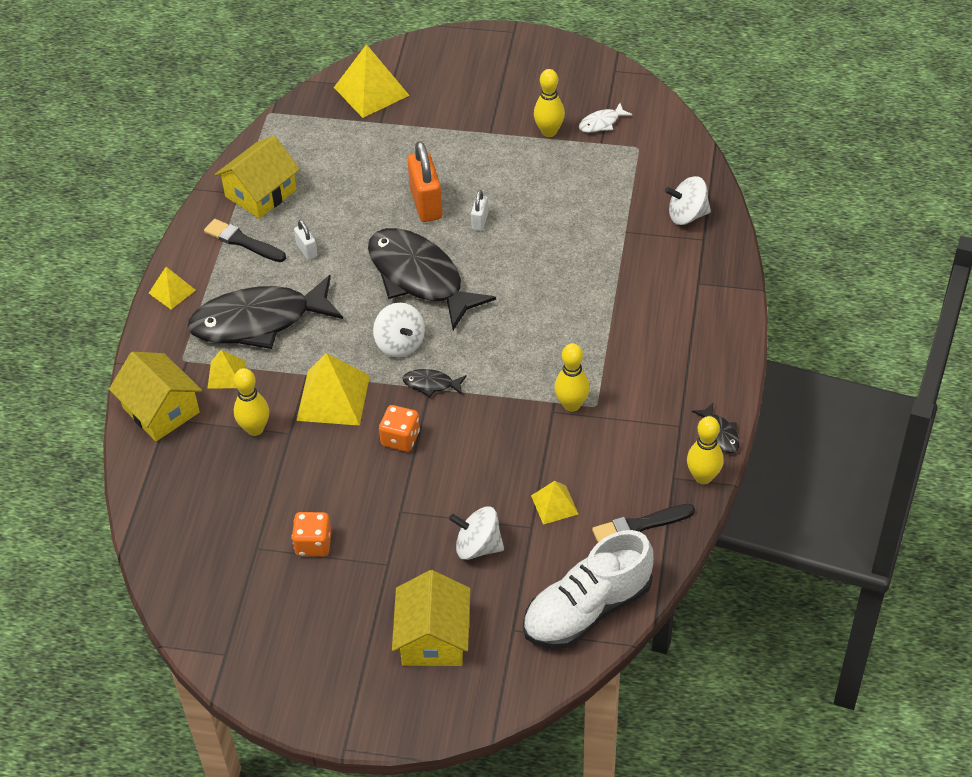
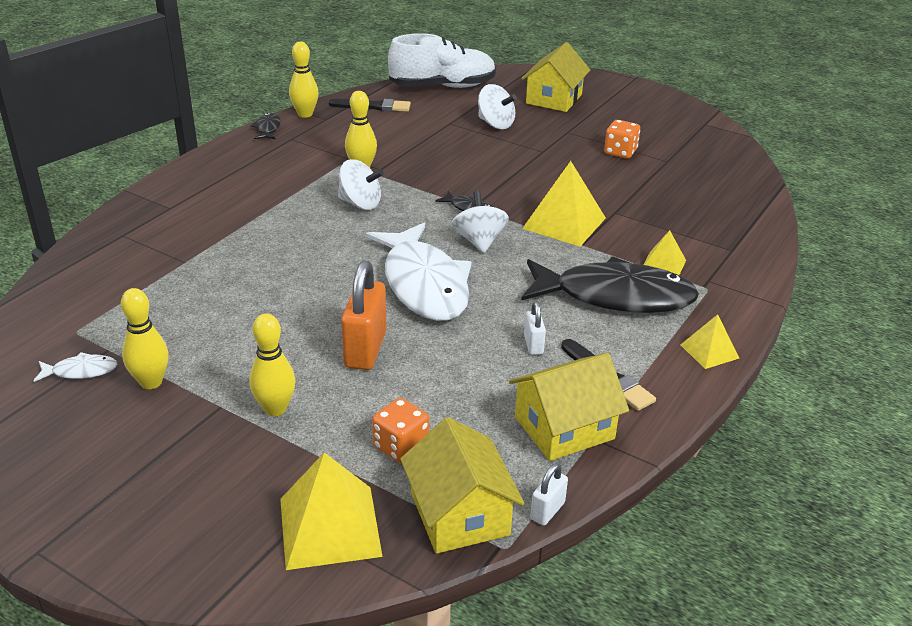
camera: 160 degrees left, 15 degrees down
yellow house [109,352,202,441] -> yellow house moved to [400,417,525,554]
yellow bowling pin [234,368,269,436] -> yellow bowling pin moved to [249,314,296,416]
black fish [368,228,496,330] -> white fish [366,223,472,321]
orange dice [379,405,420,452] -> orange dice moved to [372,398,429,463]
white padlock [471,190,488,231] -> white padlock moved to [530,463,568,526]
yellow pyramid [531,481,578,525] -> none
white spinning top [665,176,711,225] -> white spinning top moved to [338,159,384,210]

